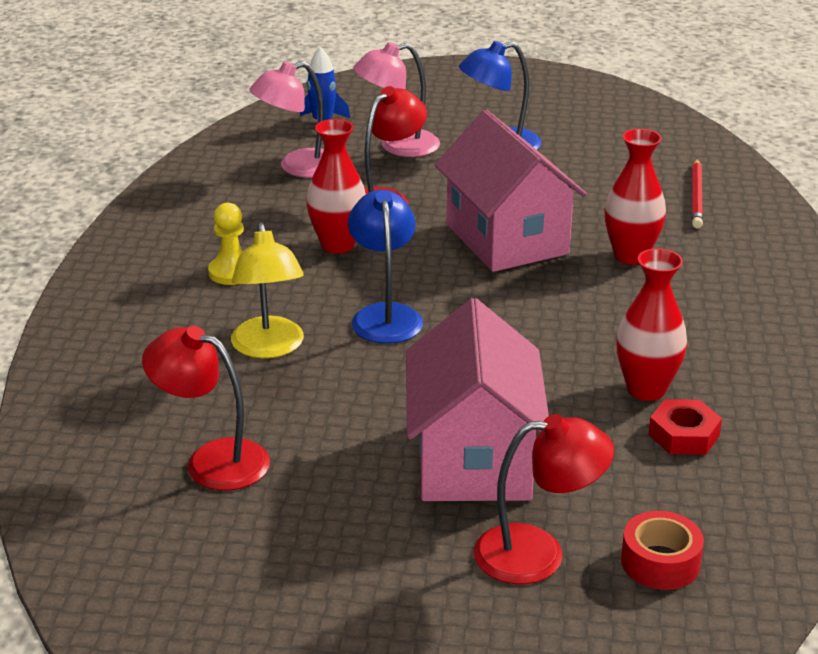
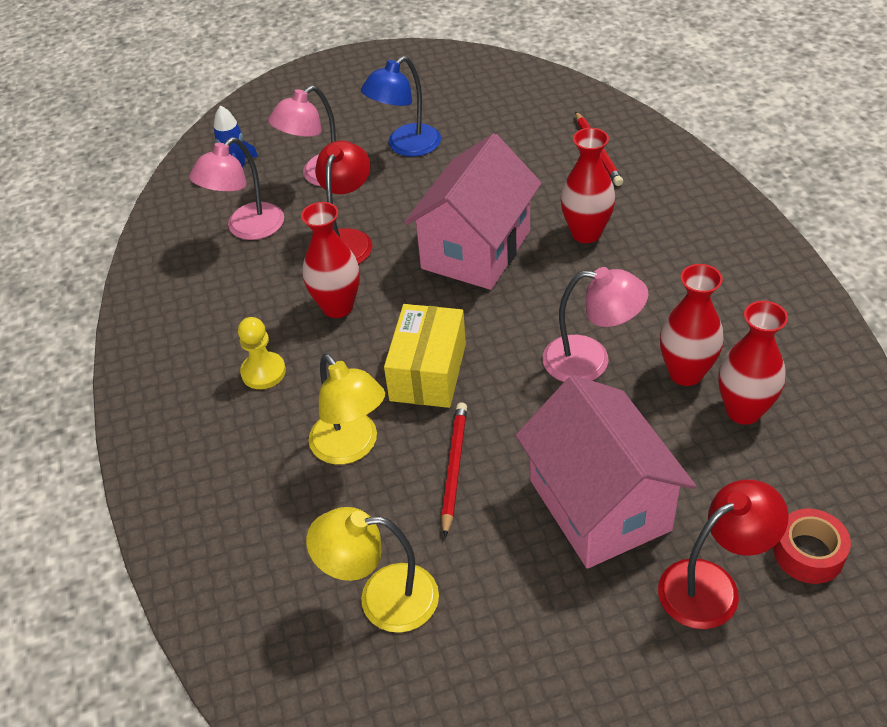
camera: 20 degrees left, 15 degrees up
red lamp [142,326,270,491] -> yellow lamp [306,507,439,633]
blue lamp [348,190,423,343] -> yellow box [384,304,466,408]
pink house [435,110,587,272] -> pink house turned 75 degrees clockwise [404,133,542,290]
red nut [648,399,722,455] -> red vase [718,301,788,424]
none -> red pencil [442,402,467,537]
none -> pink lamp [543,267,649,382]

